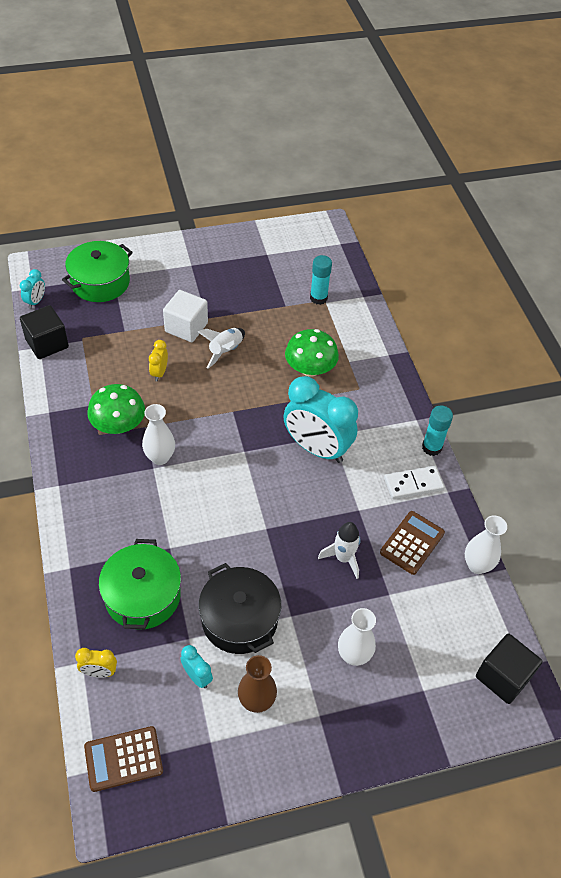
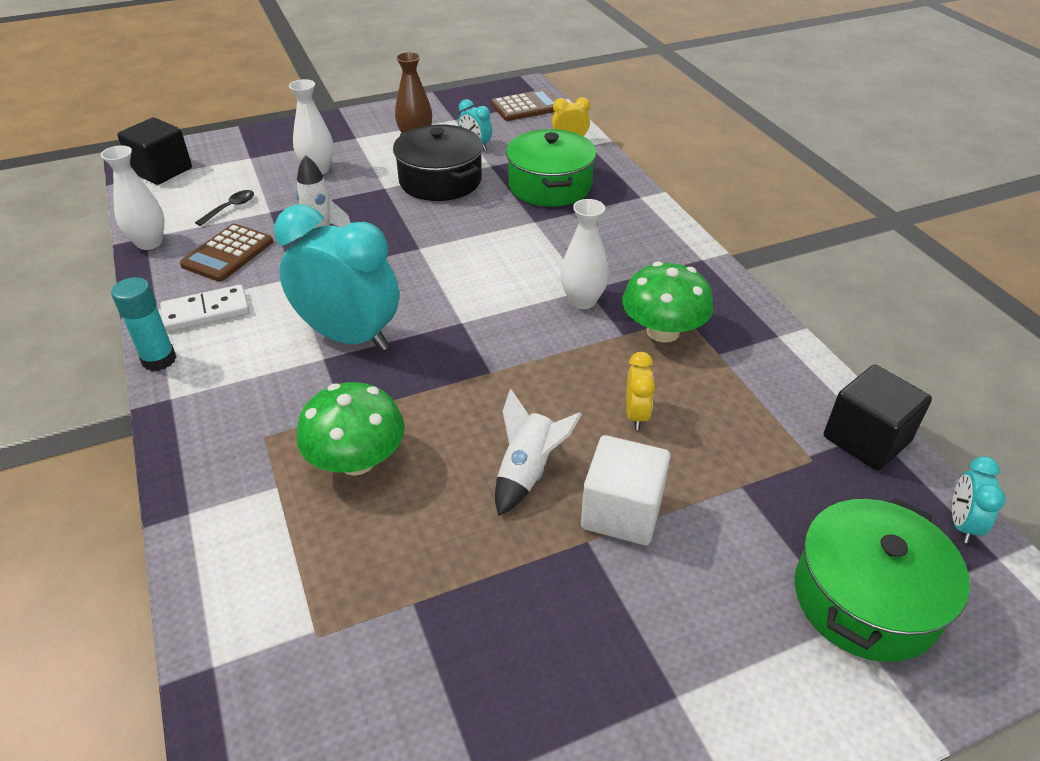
camera: 175 degrees right, 10 degrees down
turquoise glue stick [310,255,332,305] -> none
none -> black spoon [195,190,254,226]

